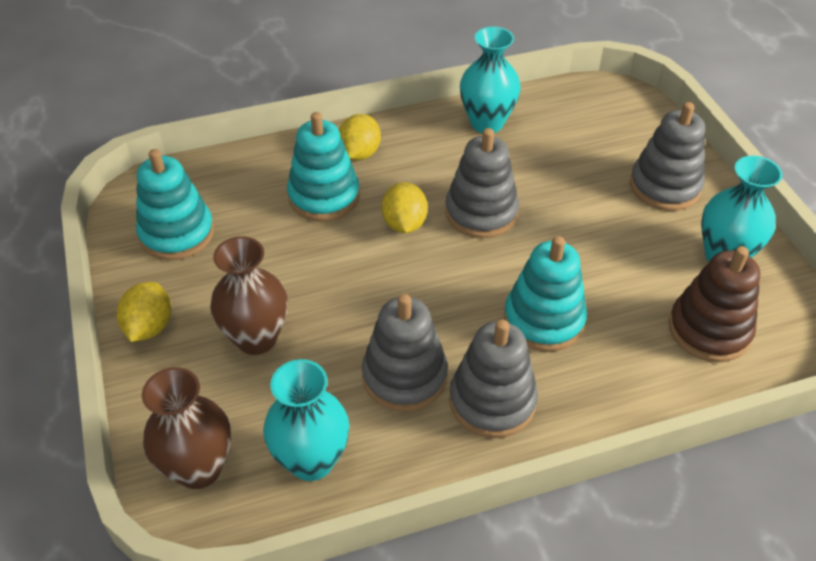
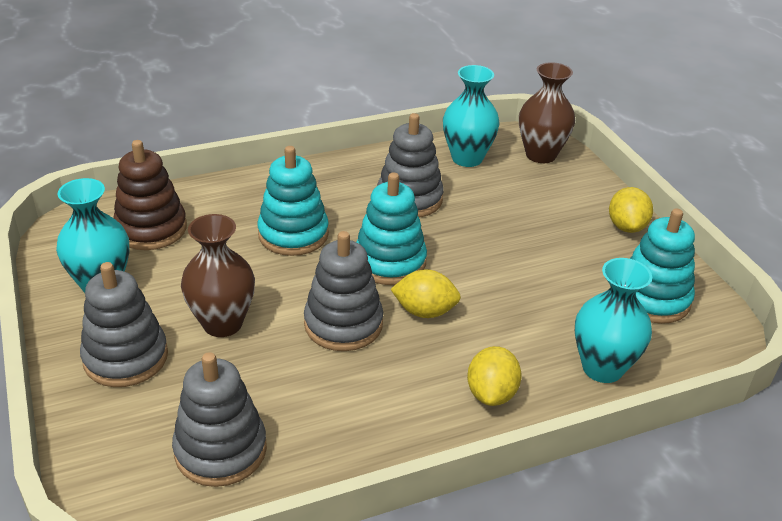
camera: 175 degrees right, 10 degrees down
brown vase [210,236,288,355] -> brown vase moved to [181,214,255,337]
turquoise stacking toy [287,112,360,221] -> turquoise stacking toy moved to [356,172,427,285]
yellow lemon [381,182,428,233] -> yellow lemon turned 75 degrees counterclockwise [391,269,461,318]
grey stacking toy [449,319,538,438] -> grey stacking toy moved to [172,352,267,487]
turquoise vase [460,26,521,133] -> turquoise vase moved to [575,258,652,383]

